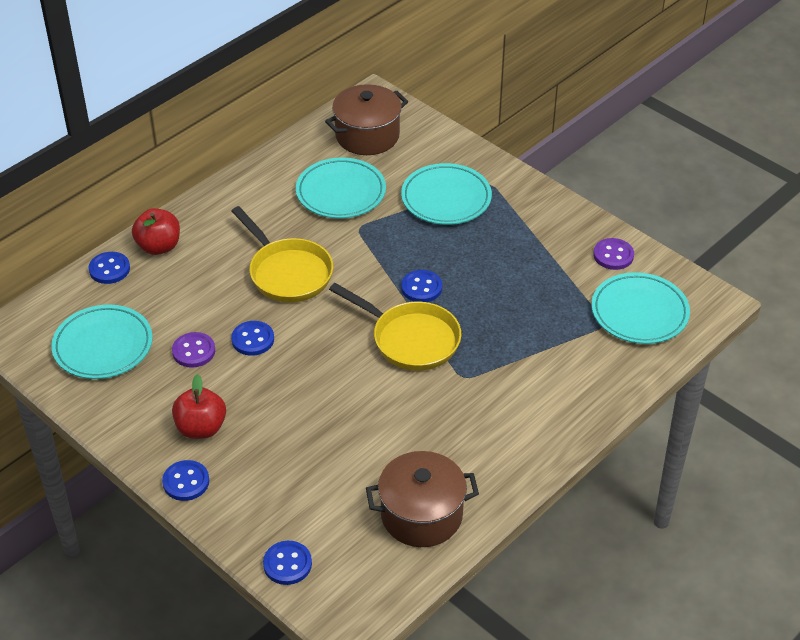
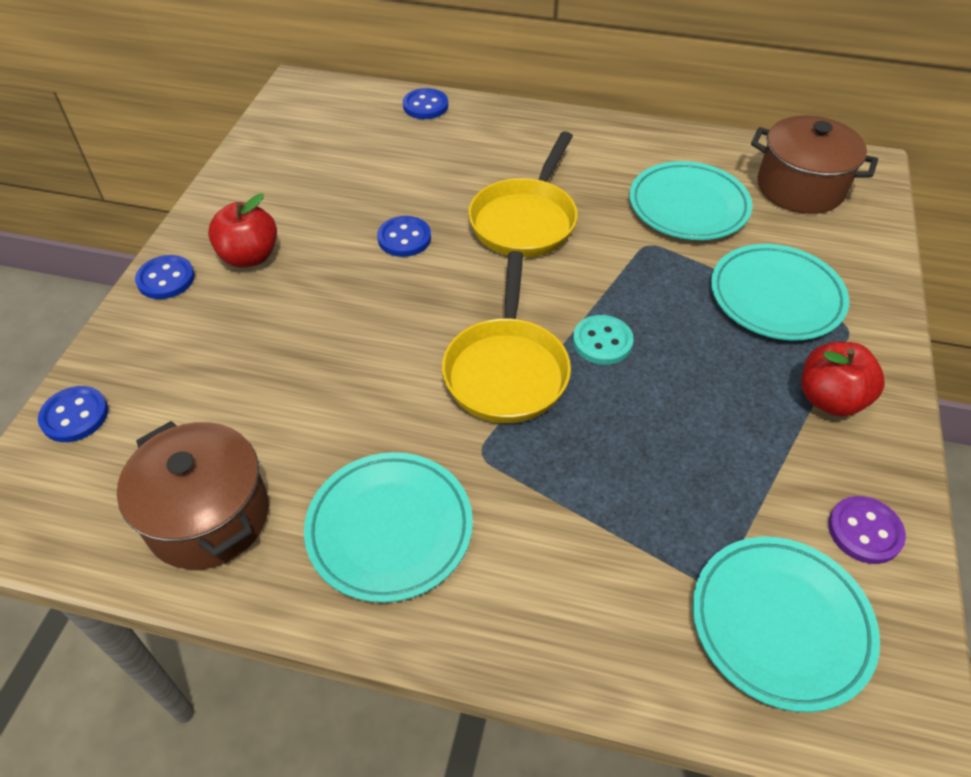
camera: 60 degrees right, 5 degrees up
turquoise plate [51,304,153,379] -> turquoise plate moved to [304,452,473,603]
red apple [132,208,180,255] -> red apple moved to [802,342,885,417]
purple button [172,332,215,368] -> none
blue button [401,270,442,302] -> turquoise button [573,315,634,365]

